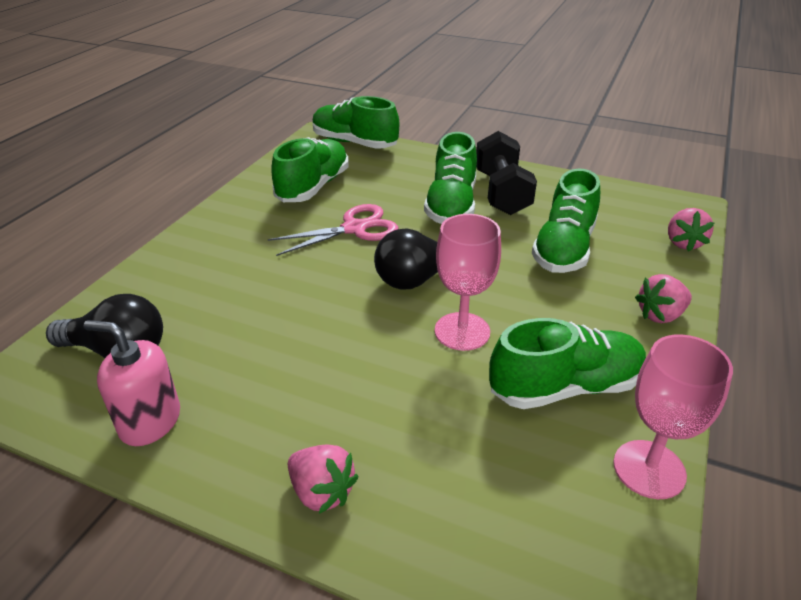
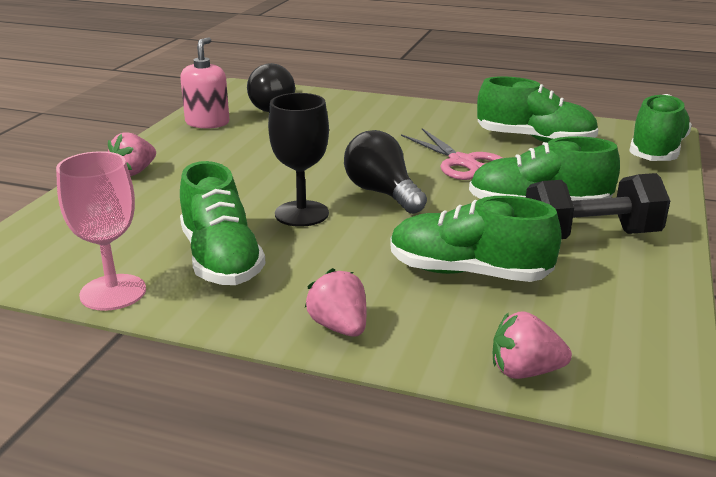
camera: 85 degrees right, 10 degrees down
pink goblet [435,214,501,351] -> black goblet [268,93,329,227]

